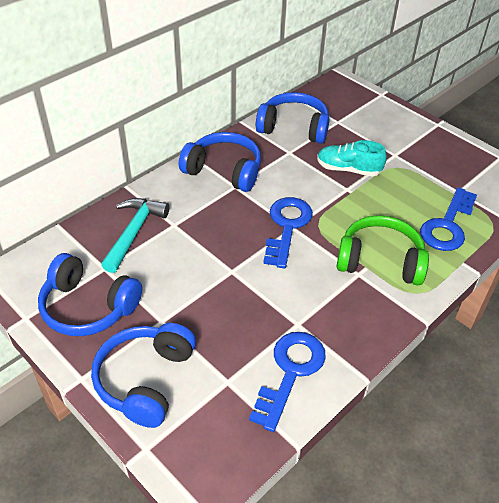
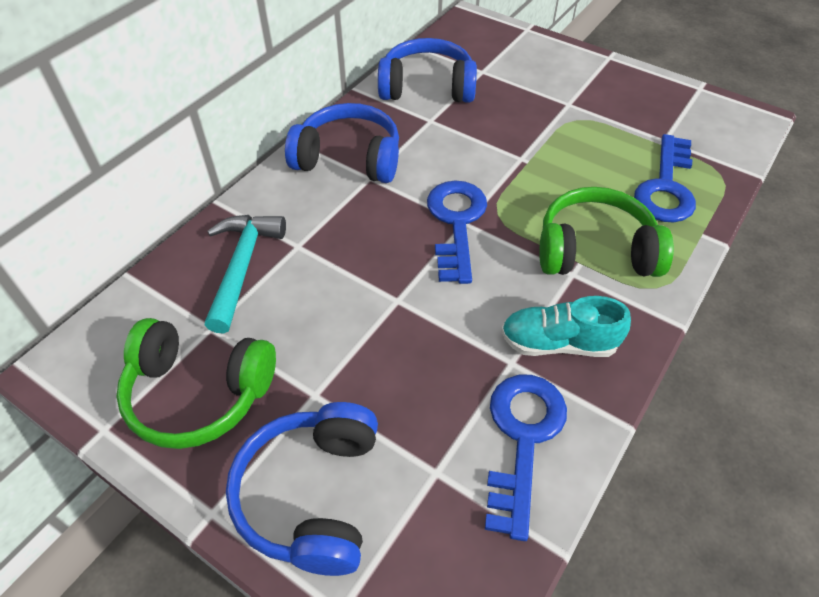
camera: 10 degrees left, 5 degrees up
blue headphones [38,253,142,336] -> green headphones [116,318,276,449]
turquoise shoe [317,140,387,176] -> turquoise shoe moved to [501,296,631,357]

